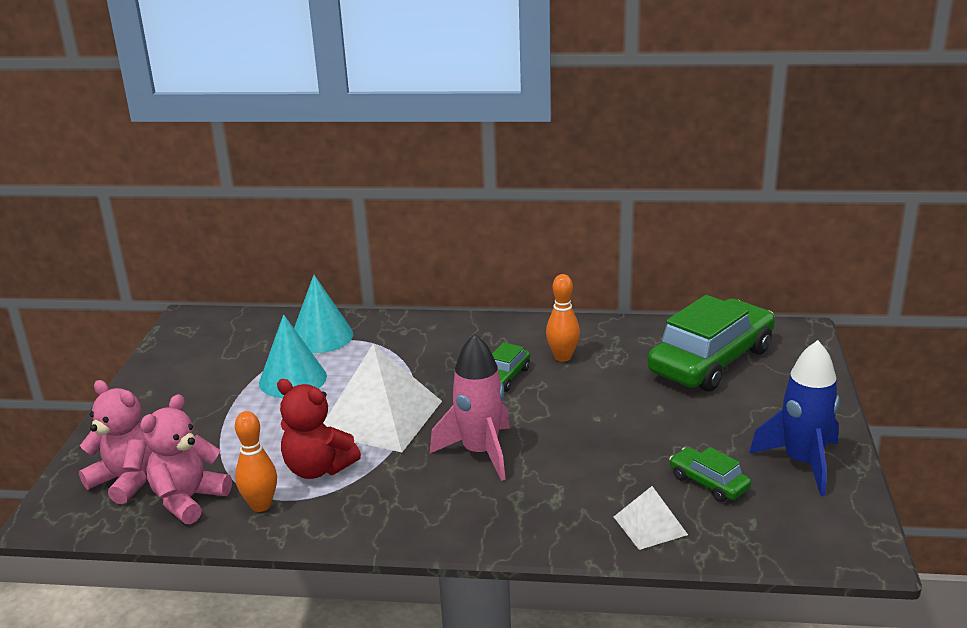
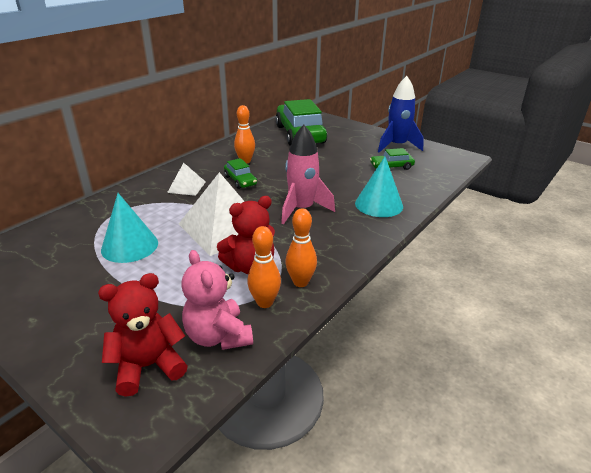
camera: 60 degrees left, 5 degrees up
pink teddy bear [79,380,153,504] -> red teddy bear [98,273,188,397]
turquoise cone [294,275,353,353] -> turquoise cone moved to [355,156,403,217]
white pyramid [614,486,688,550] -> white pyramid moved to [167,163,206,196]
none -> orange bowling pin [285,208,317,287]

